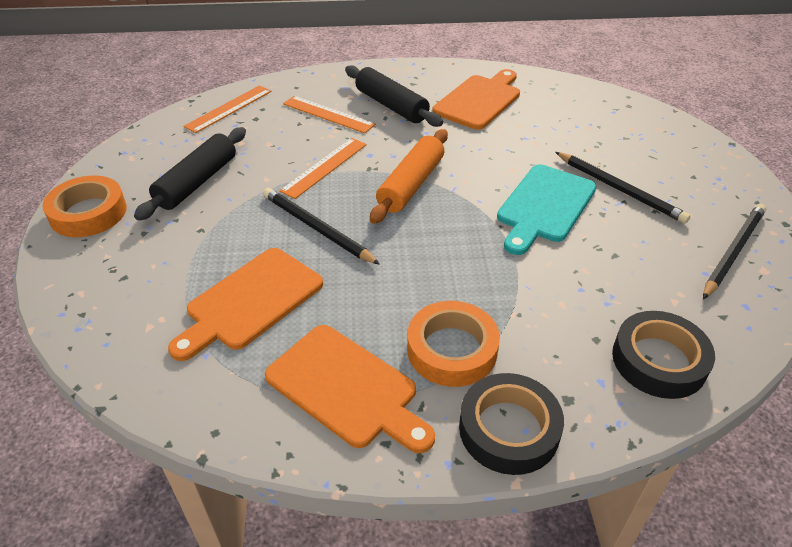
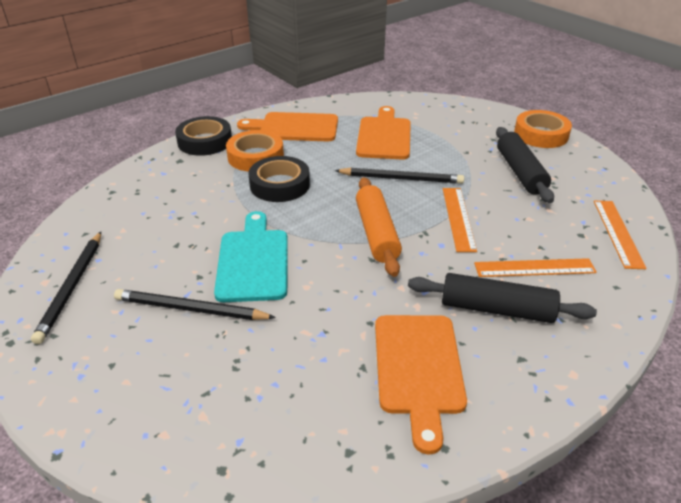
camera: 145 degrees right, 5 degrees down
black tape [612,311,715,399] -> black tape moved to [249,156,310,202]

